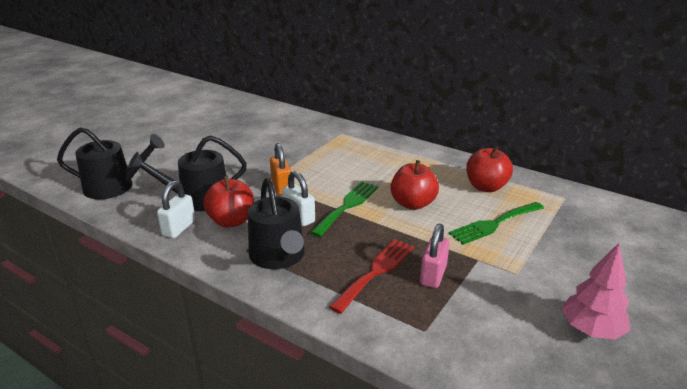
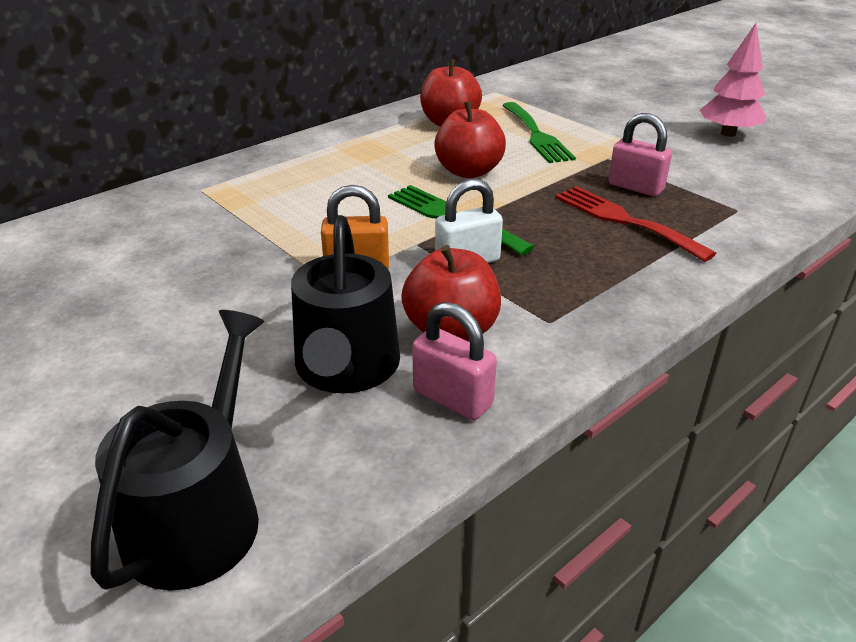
camera: 75 degrees left, 5 degrees up
white padlock [157,180,195,238] -> pink padlock [412,302,497,420]
black watering can [248,178,305,269] -> none

